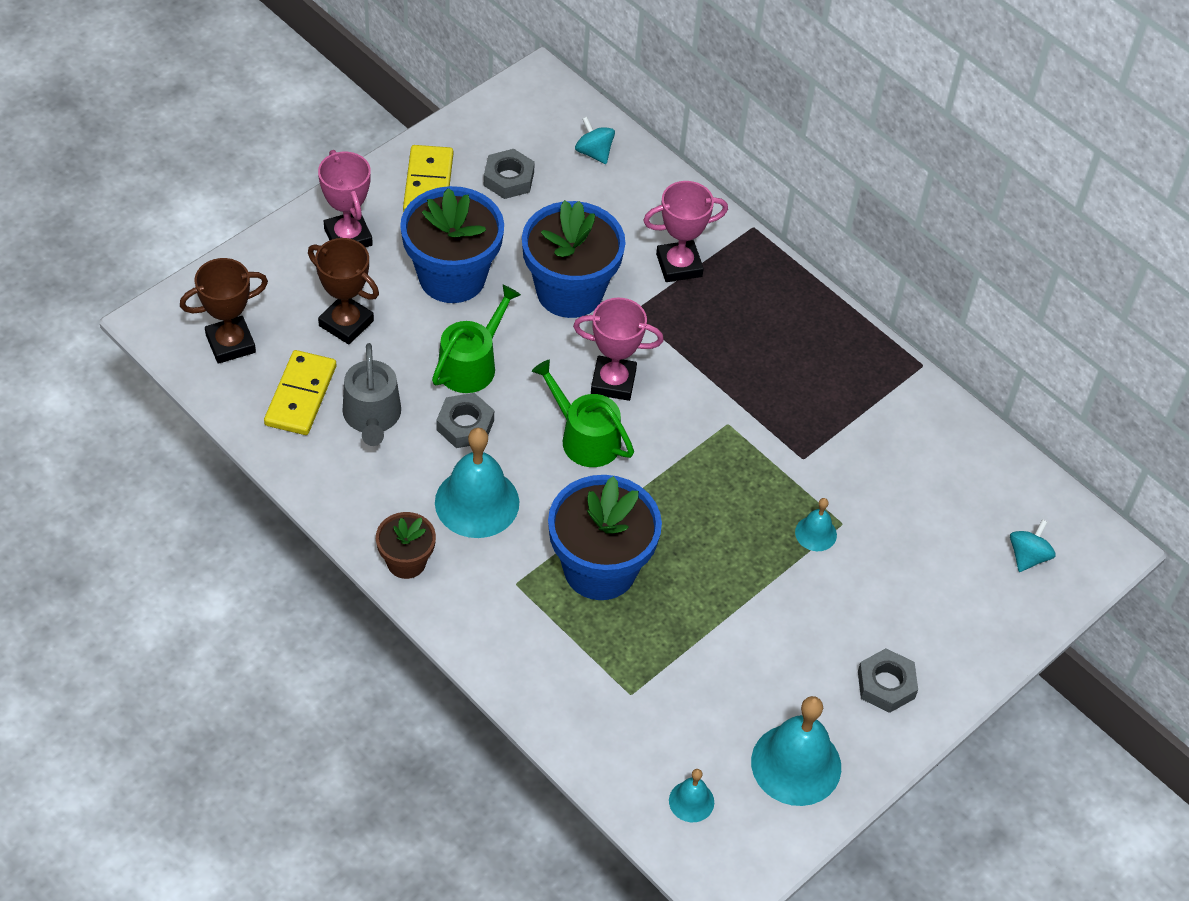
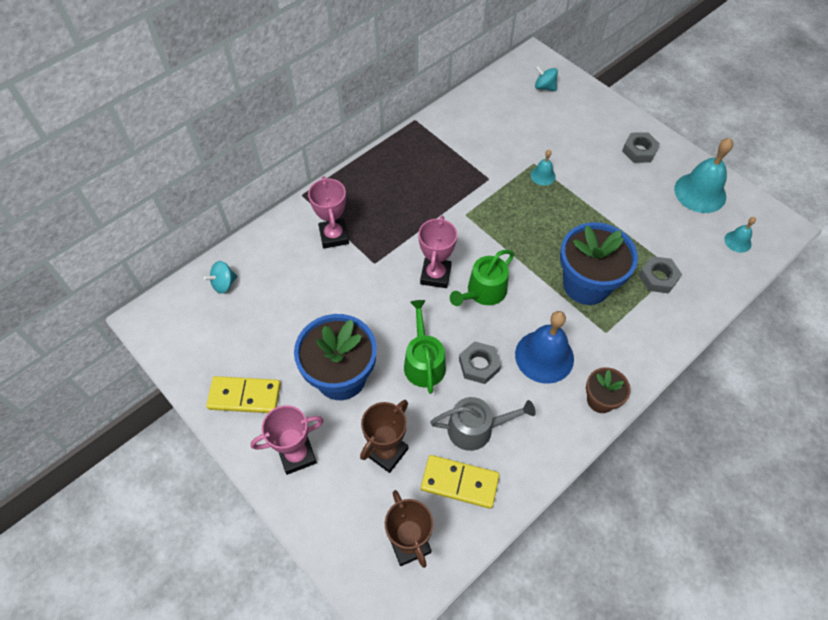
camera: 85 degrees left, 5 degrees up
green watering can [432,285,521,393] -> green watering can turned 45 degrees clockwise [404,300,446,394]
turquoise bell [435,428,519,538] -> blue bell [515,311,574,384]
grey nut [484,149,535,199] -> grey nut moved to [639,256,682,293]
blue flower pot [522,200,626,318] -> none

